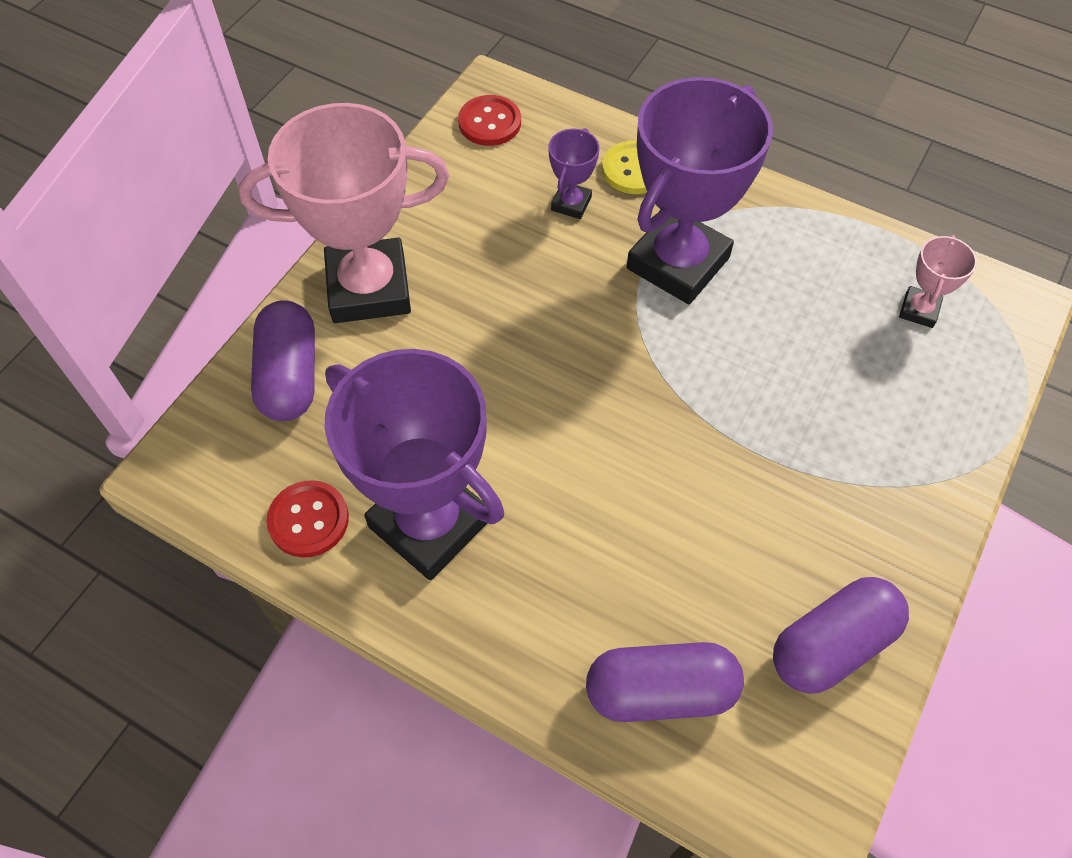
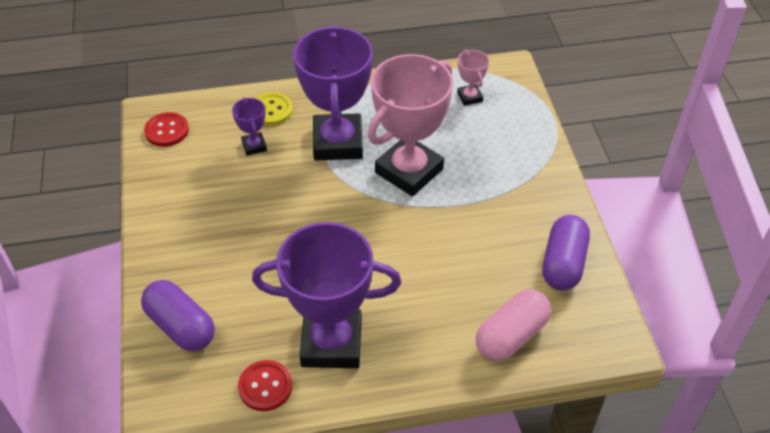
camera: 40 degrees left, 10 degrees down
pink trophy [239,103,449,323] -> pink trophy moved to [368,54,453,196]
purple capsule [586,642,744,722] -> pink capsule [476,289,551,361]

